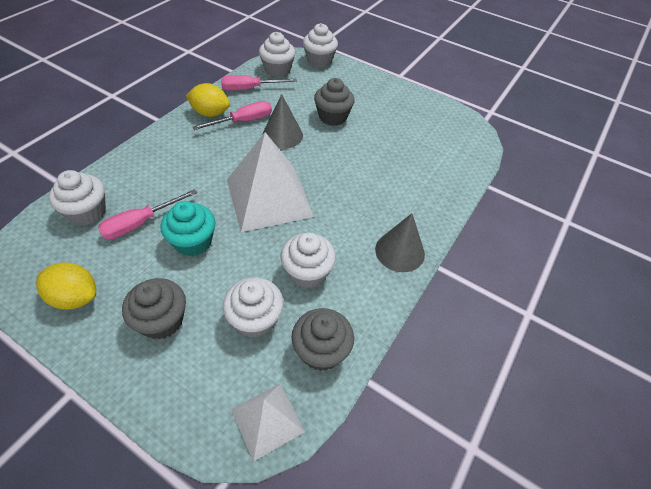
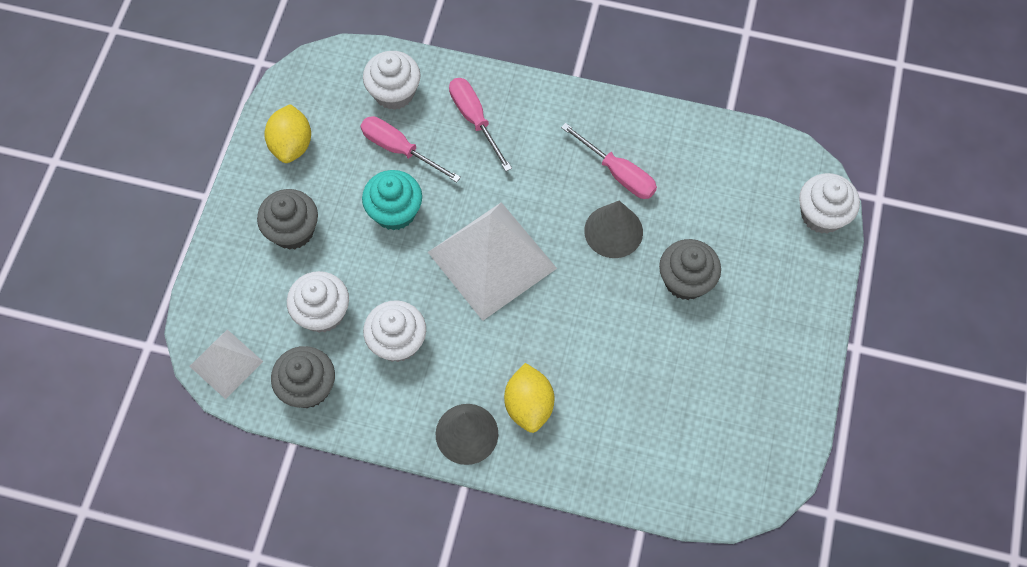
camera: 75 degrees right, 15 degrees up
yellow lemon [186,83,230,117] -> yellow lemon moved to [504,363,554,433]
pink screwdriver [221,75,297,91] -> pink screwdriver moved to [449,78,512,171]
white cupcake [259,32,296,77] -> none

